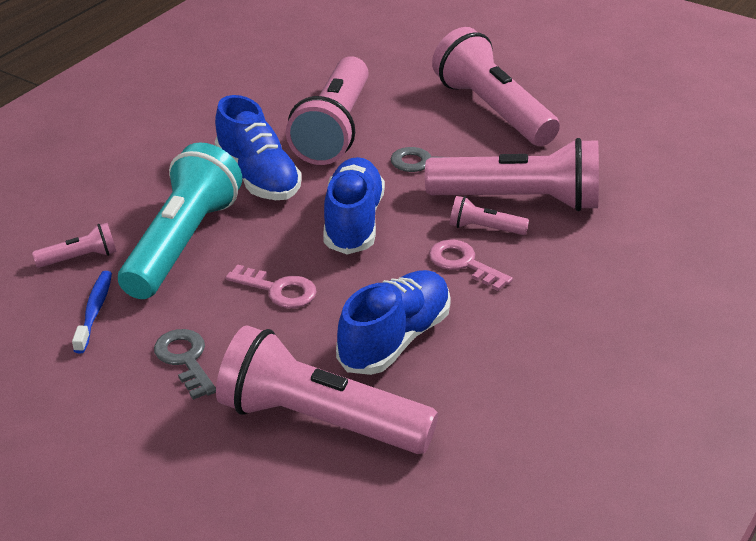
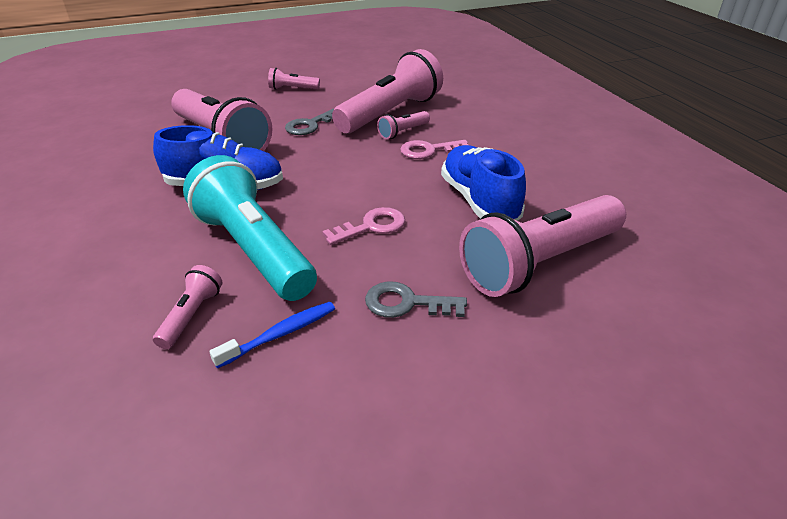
camera: 55 degrees left, 0 degrees up
blue toothbrush [72,271,112,353] -> blue toothbrush turned 105 degrees clockwise [209,302,335,369]
blue shoe [323,157,385,254] -> none
pink flashlight [432,27,560,146] -> pink flashlight [268,68,320,90], size x0.44

